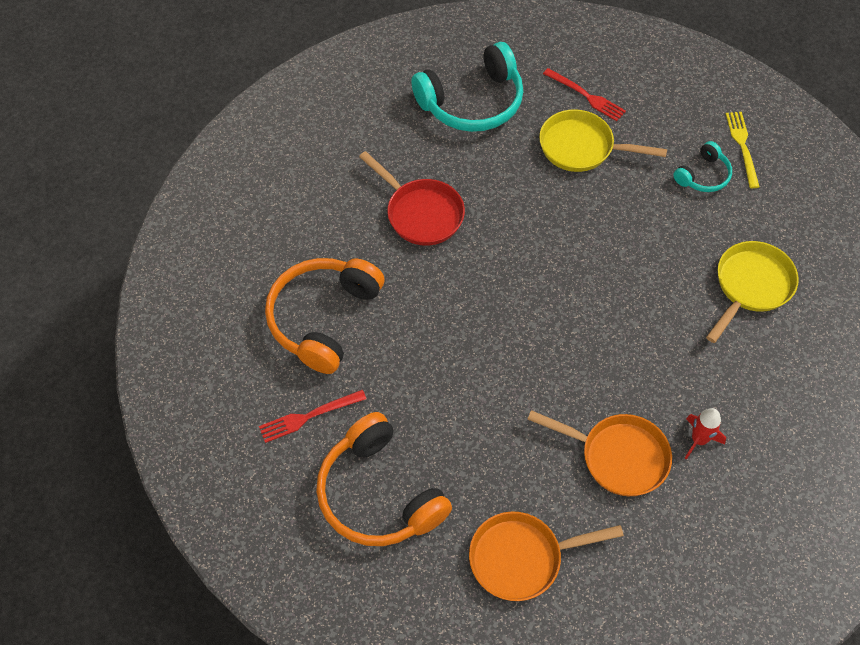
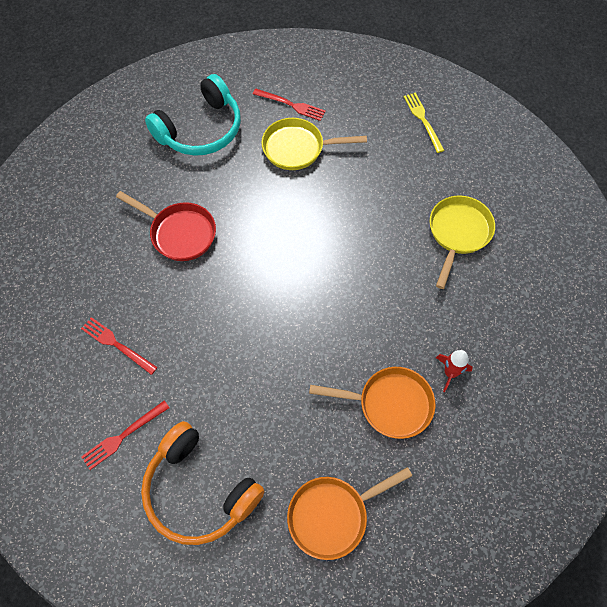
camera: 15 degrees left, 5 degrees up
orange headphones [265,258,385,374] -> red fork [81,317,158,375]
turquoise headphones [673,141,732,192] -> none

